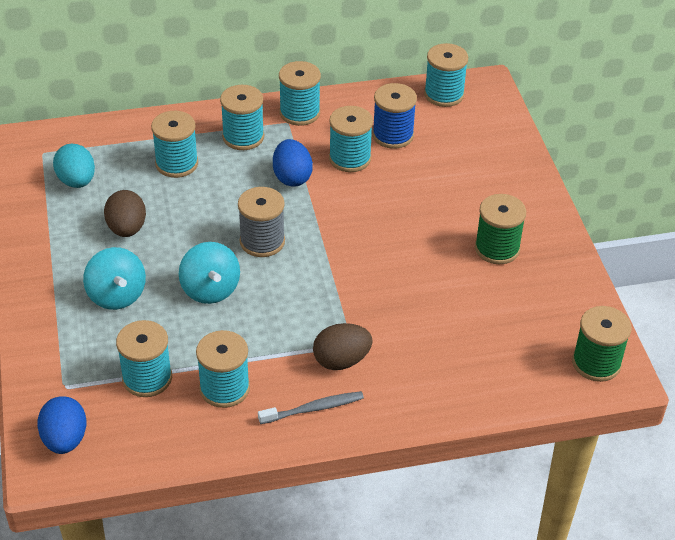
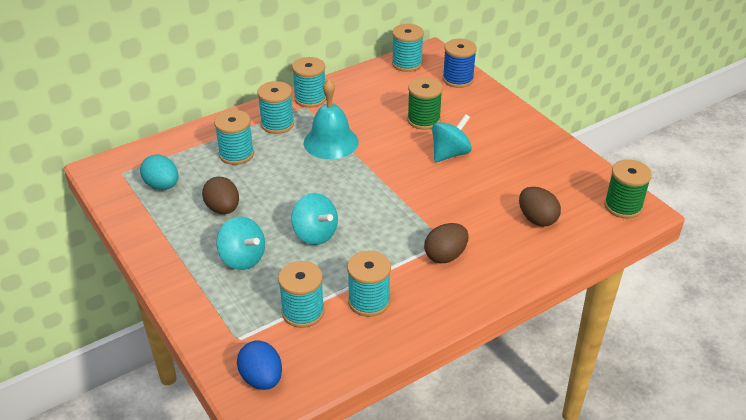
camera: 20 degrees left, 5 degrees down
grey spool [238,187,285,257] -> none
grey toothbrush [258,391,364,424] -> none
blue egg [273,139,313,187] -> turquoise bell [304,79,359,159]
turquoise spool [329,106,373,172] -> none
blue spool [372,83,417,149] -> blue spool moved to [443,39,477,88]
green spool [475,194,526,264] -> green spool moved to [407,77,443,130]
none -> turquoise spinning top [432,114,472,162]
none -> brown egg [519,187,561,227]

